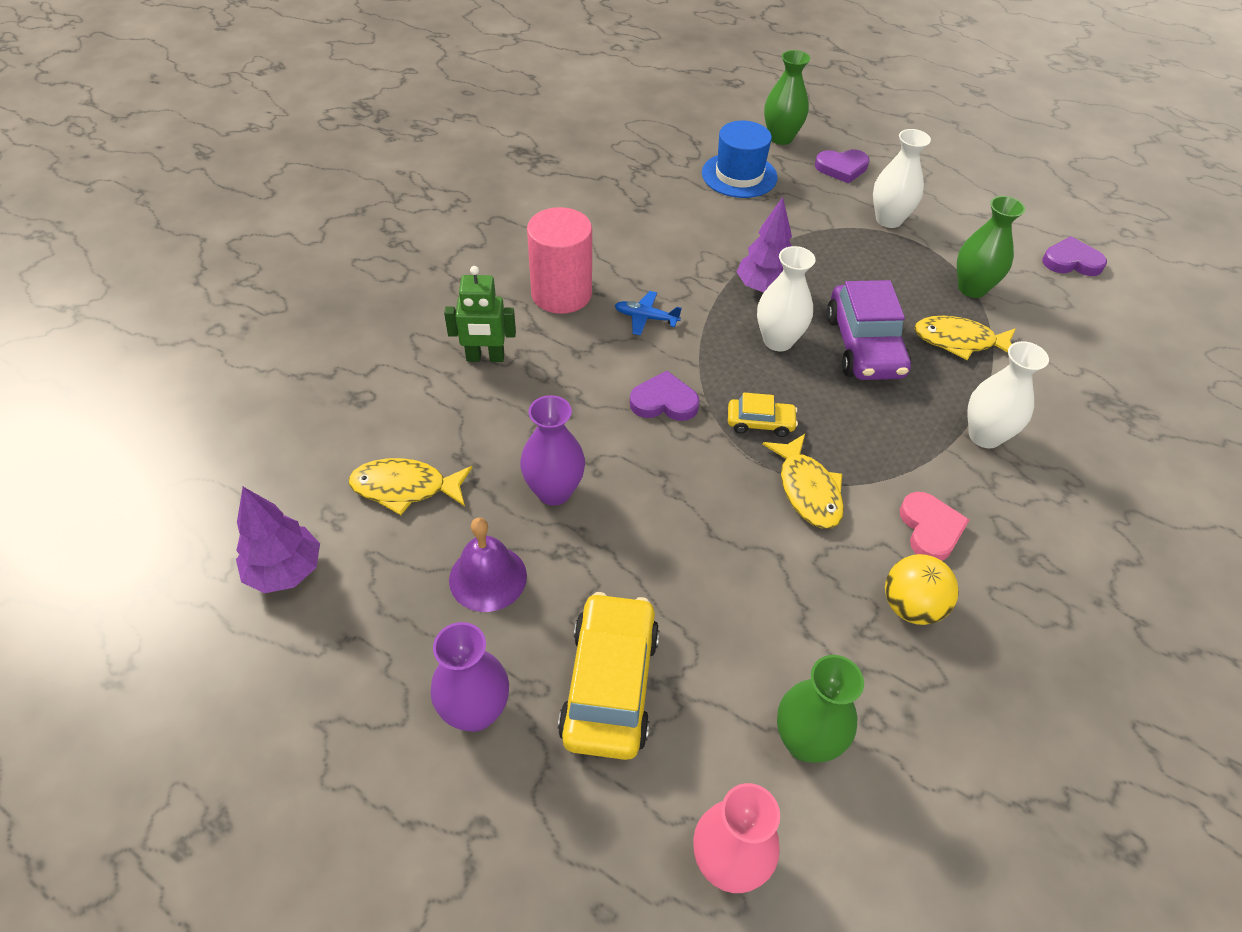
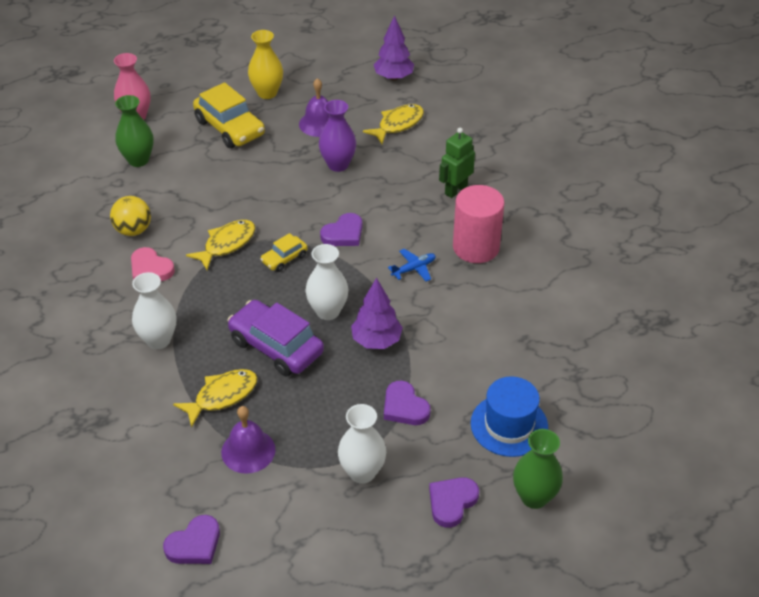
camera: 135 degrees right, 5 degrees down
purple vase [430,622,509,732] -> yellow vase [248,30,283,99]
yellow fish [762,434,844,529] -> yellow fish turned 105 degrees clockwise [186,220,255,270]
green vase [957,196,1025,298] -> purple bell [221,406,275,474]
none -> purple heart [384,381,430,425]

